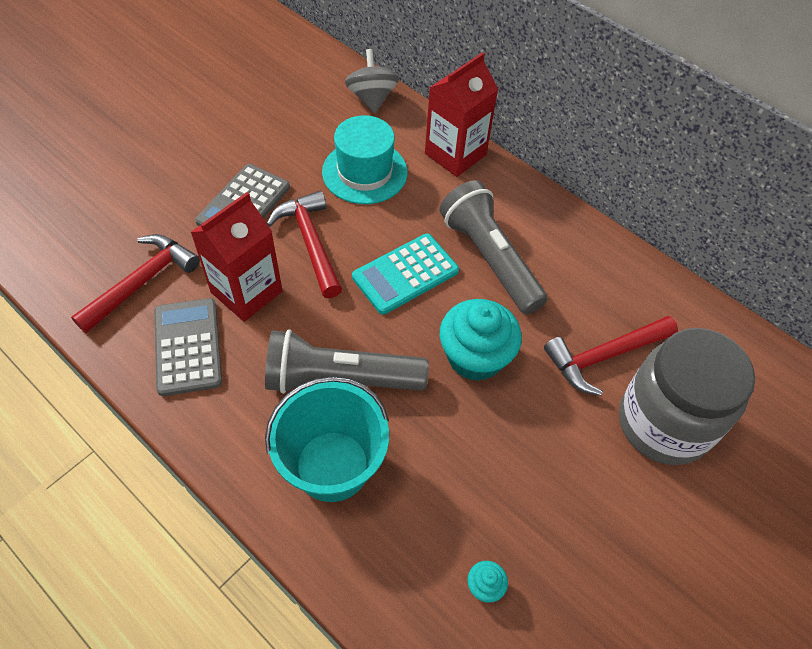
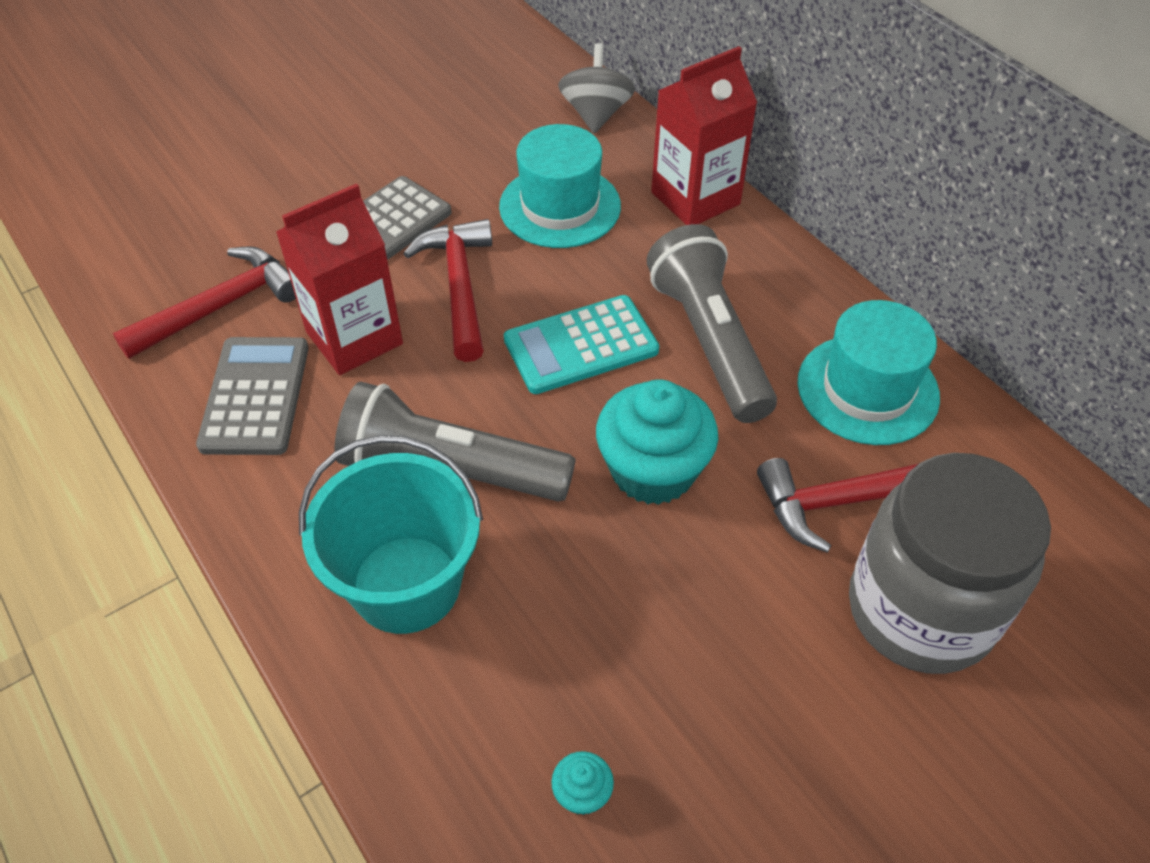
camera: 15 degrees right, 5 degrees down
none -> turquoise hat [797,300,940,445]

